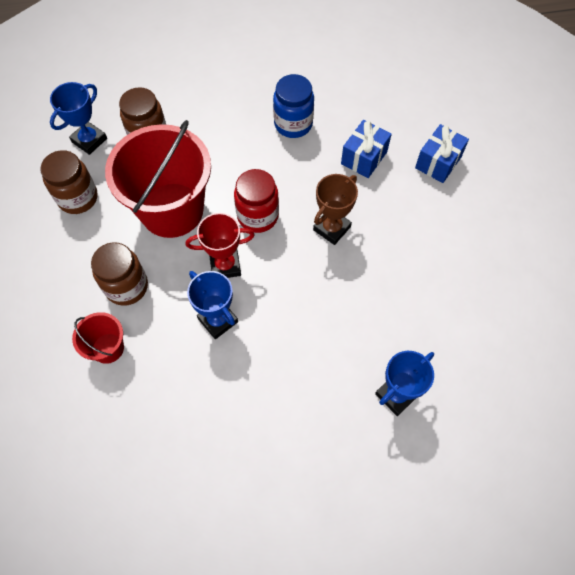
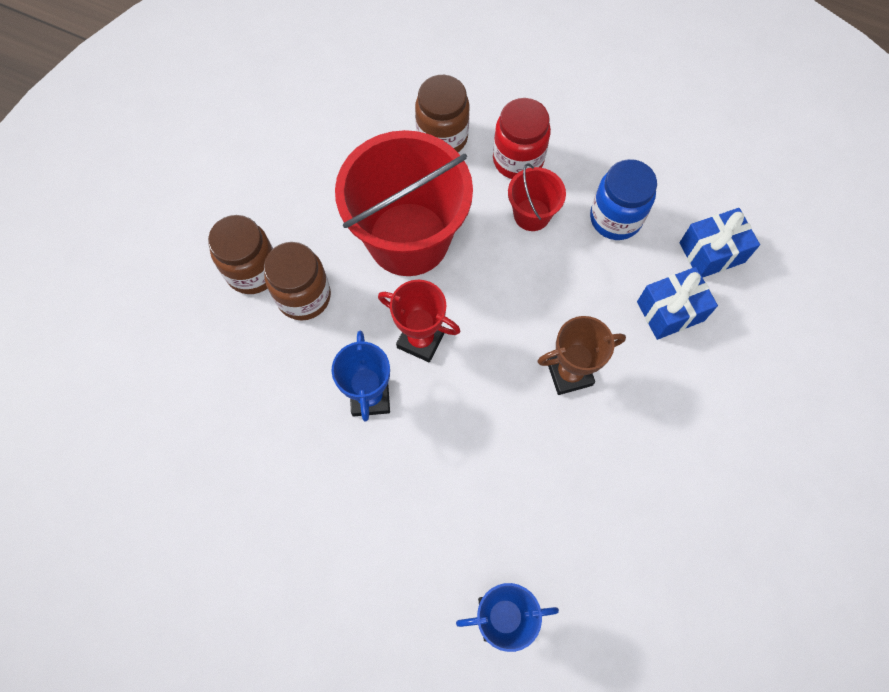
camera: 35 degrees right, 5 degrees up
brown jar [40,150,98,214] -> brown jar moved to [208,215,273,294]
blue trophy [50,82,107,155] -> none
red bucket [72,312,124,364] -> red bucket moved to [508,163,566,231]
red jar [234,169,279,233] -> red jar moved to [493,98,551,179]
blue gift [415,124,469,183] -> blue gift moved to [680,208,760,278]

